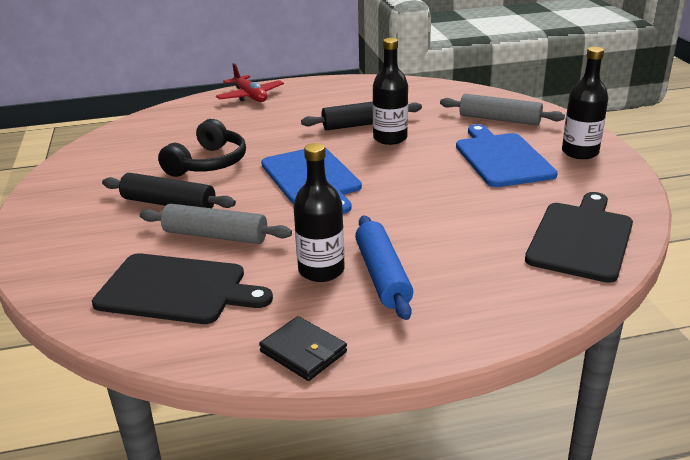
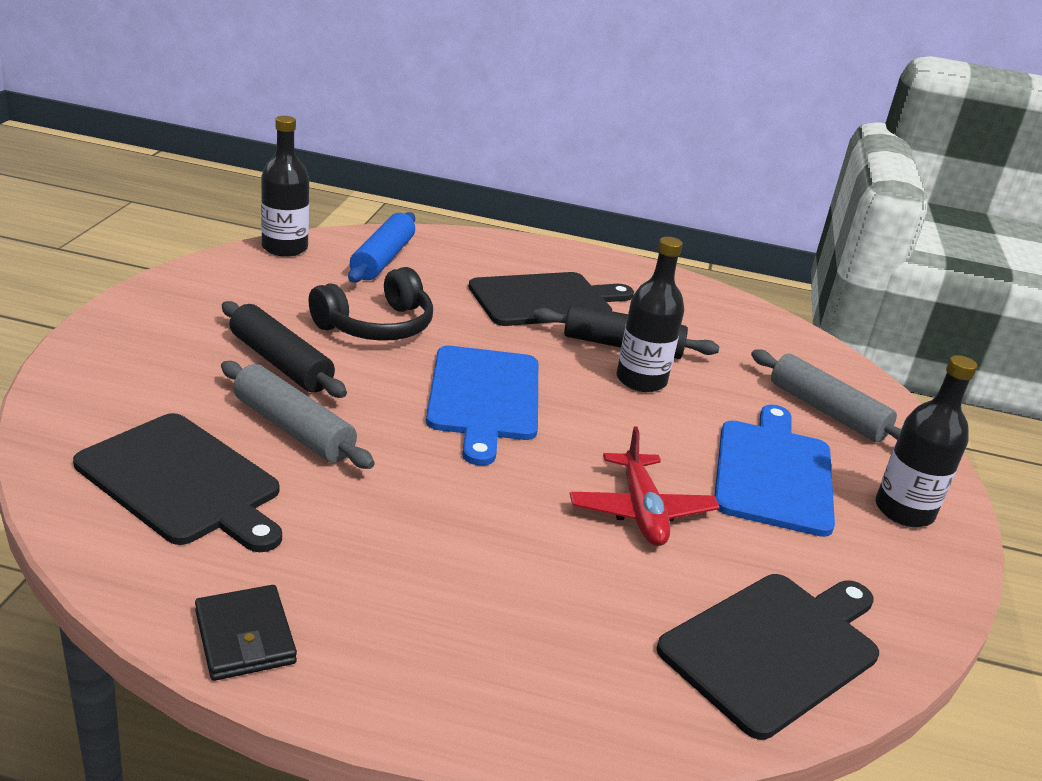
camera: 20 degrees right, 0 degrees up
red plane [216,63,284,102] -> red plane moved to [570,426,720,546]
black bottle [293,143,345,282] -> black bottle moved to [261,116,309,257]
blue rolling pin [355,216,413,320] -> blue rolling pin moved to [348,212,415,283]
none -> black cutting board [469,272,634,326]

